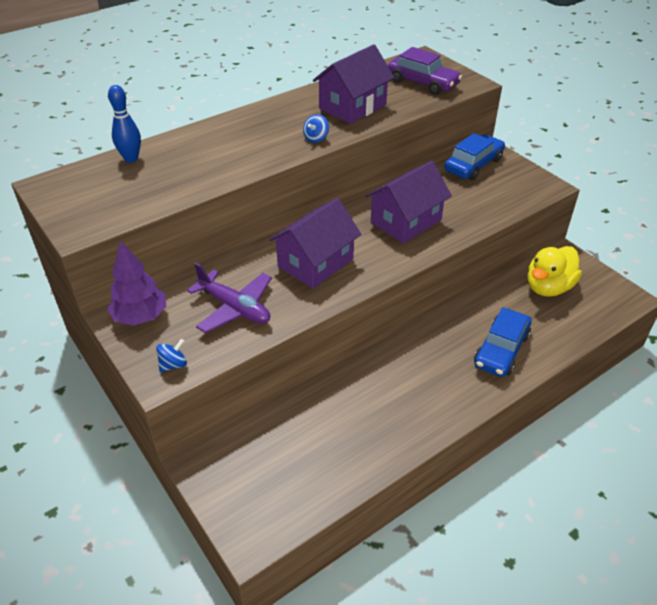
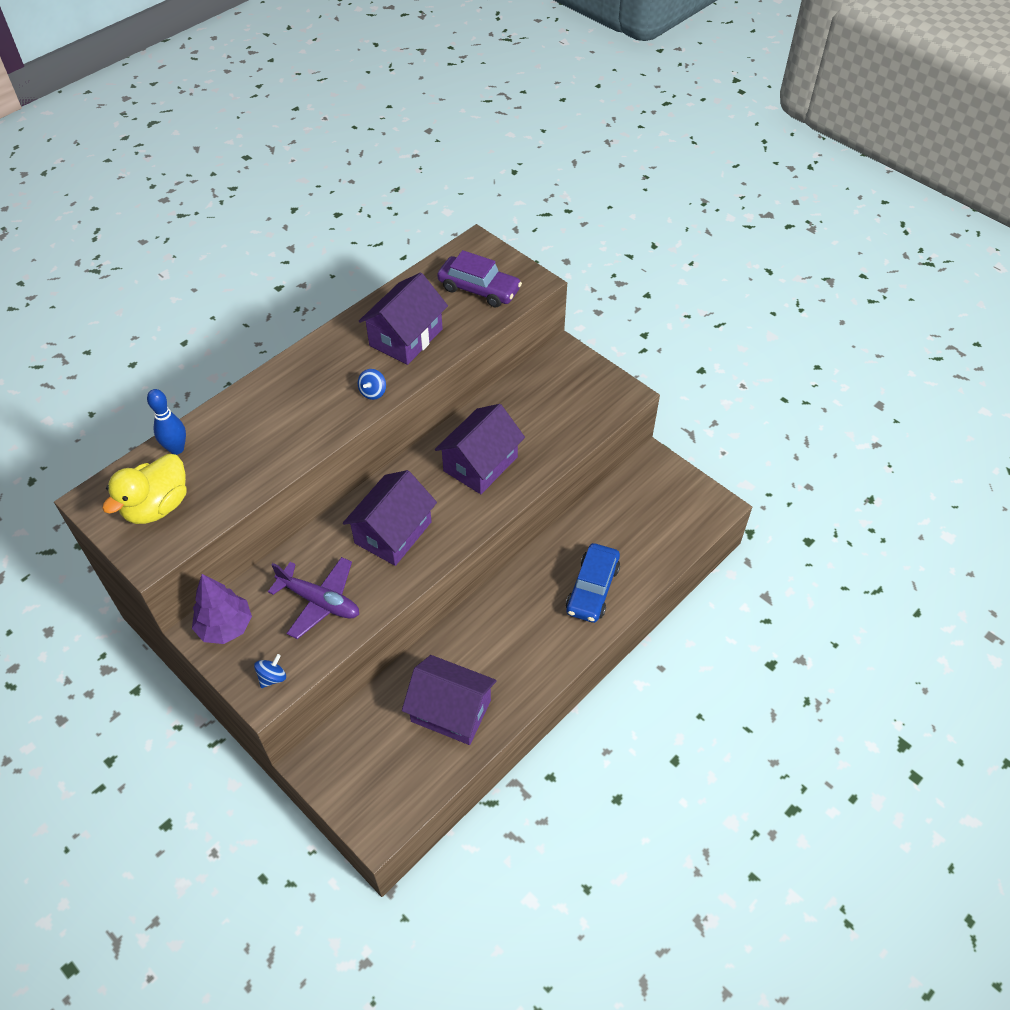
camera: 10 degrees left, 10 degrees up
blue car [444,133,505,181] -> none
yellow duck [528,246,582,297] -> yellow duck moved to [102,454,187,524]
none -> purple house [402,655,497,745]

